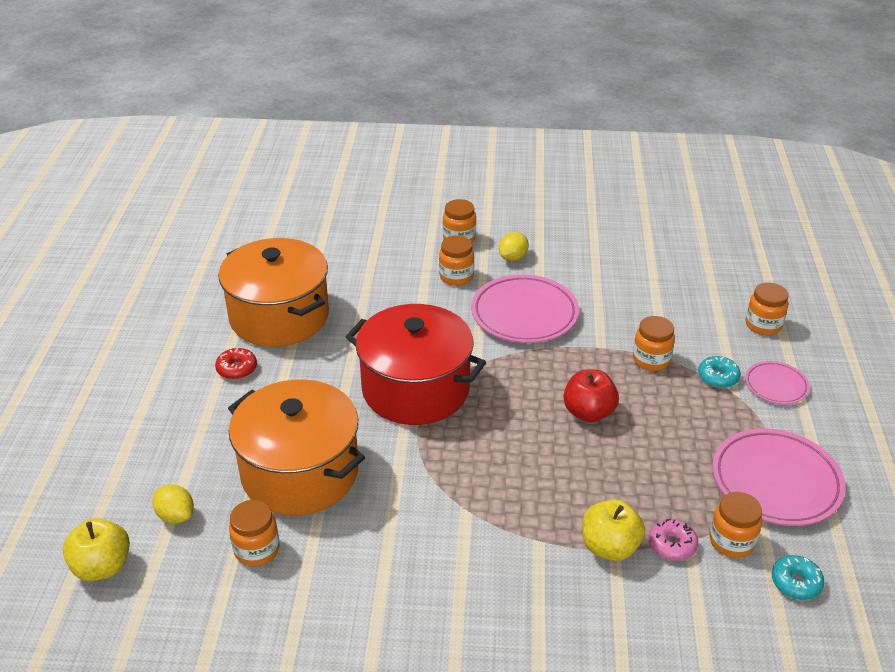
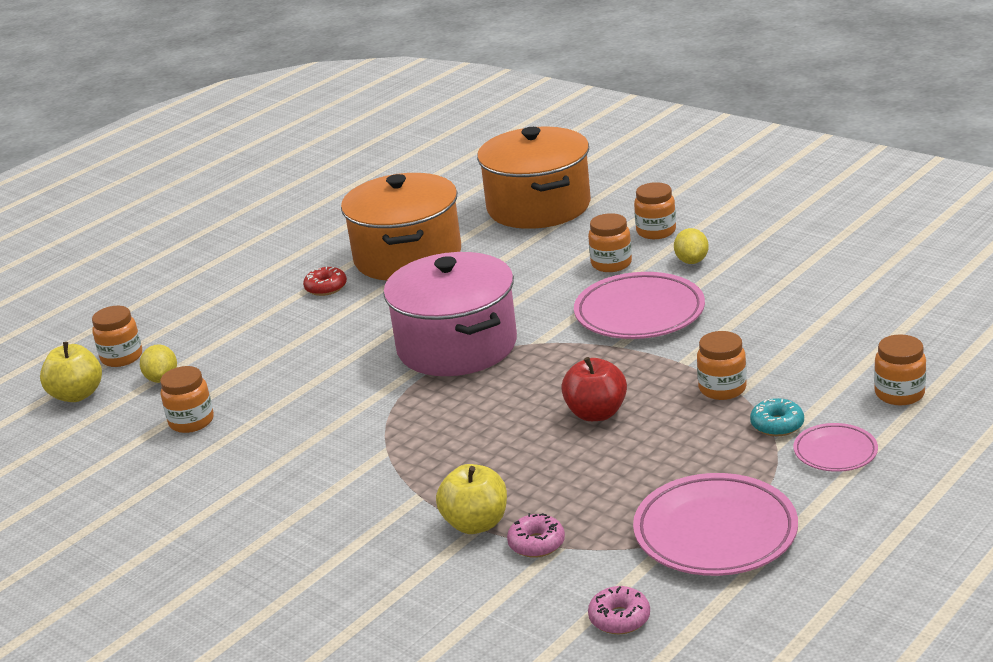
camera: 40 degrees right, 10 degrees down
orange pot [228,379,365,515] -> orange pot moved to [477,127,591,229]
red pot [346,304,486,425] -> pink pot [383,252,517,376]
yellow lemon [499,232,529,261] -> yellow lemon turned 75 degrees counterclockwise [674,228,709,264]
orange jar [709,492,762,558] -> orange jar moved to [92,306,142,367]
turquoise donut [772,555,824,600] -> pink donut [588,586,650,634]

